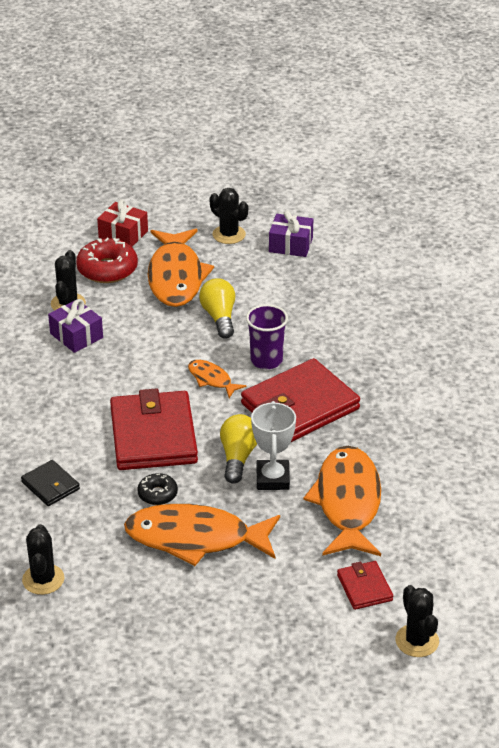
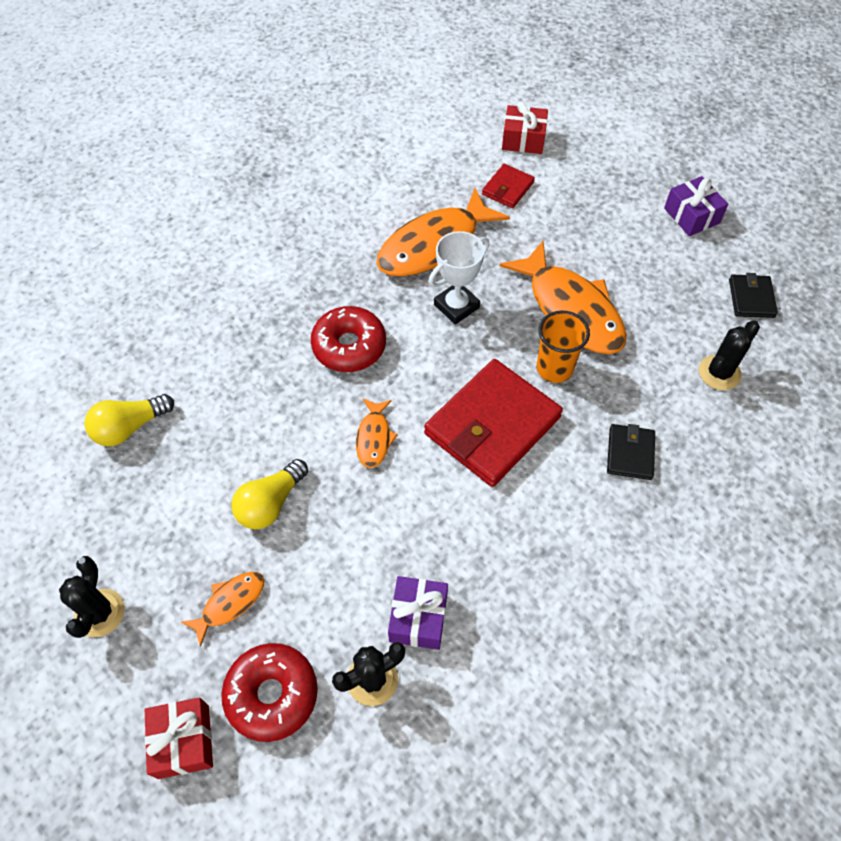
camera: 130 degrees left, 20 degrees up
black donut [137,473,178,505] -> orange cup [537,311,590,383]
orange fish [148,229,214,307] -> orange fish [181,572,264,647], size x0.48
yellow light bulb [220,414,257,484] -> yellow light bulb moved to [85,394,174,446]
red wallet [241,358,360,443] -> red donut [311,306,386,372]
purple cup [246,304,288,369] -> none
purple gift [269,210,313,257] -> purple gift moved to [664,176,729,236]
black cactus [395,585,439,657] -> red gift [502,102,548,154]
none -> black wallet [729,273,778,318]

